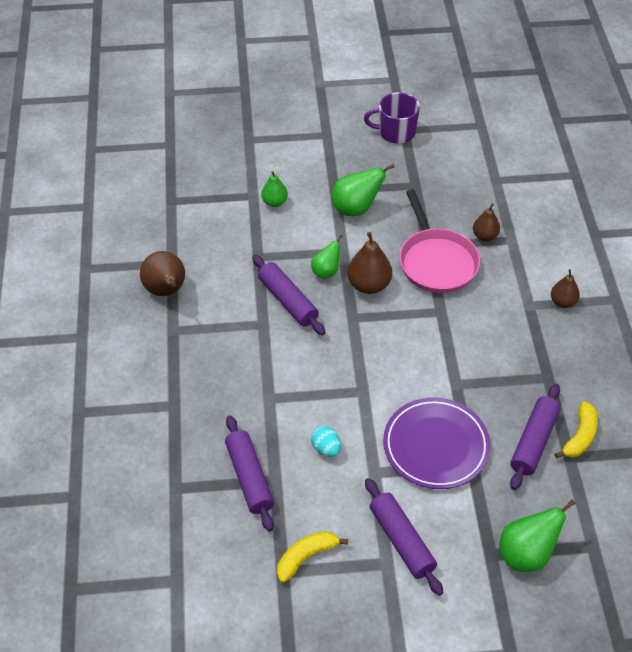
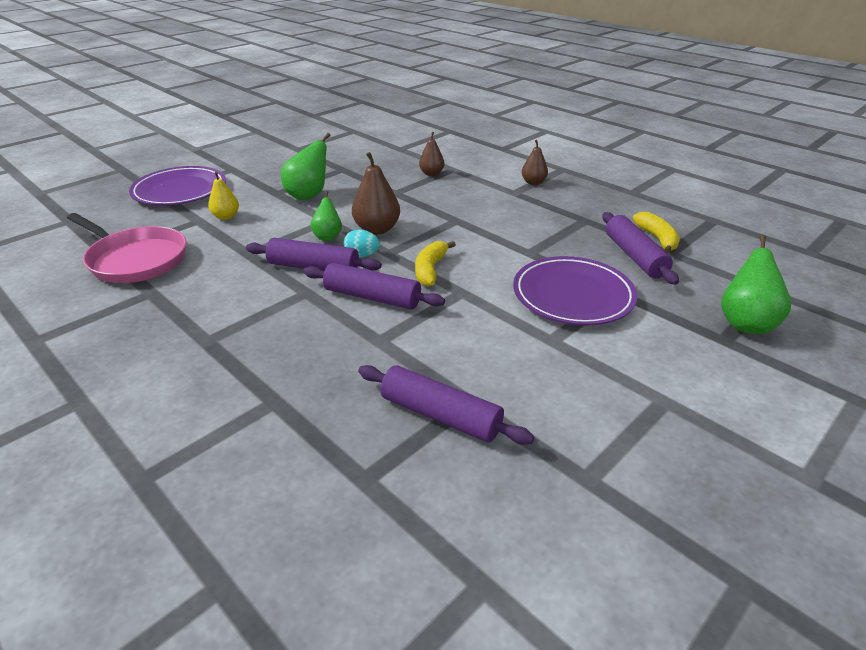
camera: 40 degrees left, 15 degrees down
brown pear [140,251,185,296] -> none
green pear [261,171,288,207] -> yellow pear [208,172,239,220]
yellow banana [277,531,348,583] -> yellow banana moved to [415,241,456,286]
turquoise egg [311,426,341,457] -> turquoise egg moved to [344,229,380,257]
purple mug [364,92,420,144] -> none
purple rolling pin [365,478,443,596] -> purple rolling pin moved to [303,262,445,310]
pink pan [399,189,481,293] -> pink pan moved to [67,213,186,283]
none -> purple plate [129,166,226,205]

